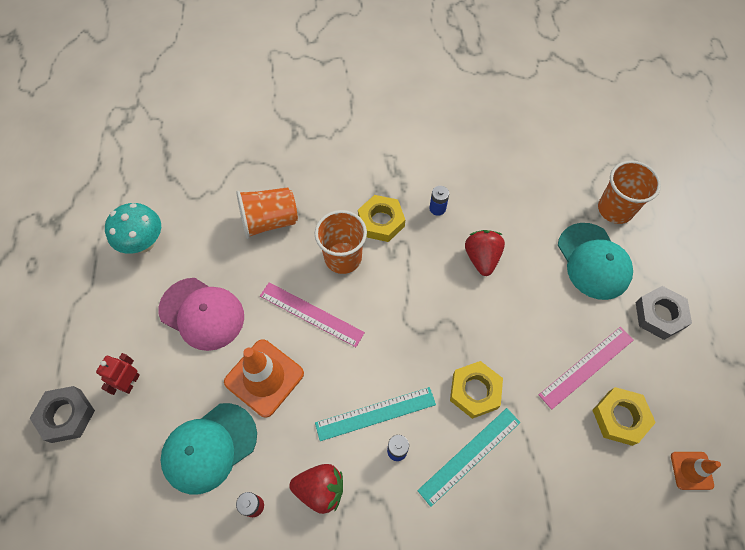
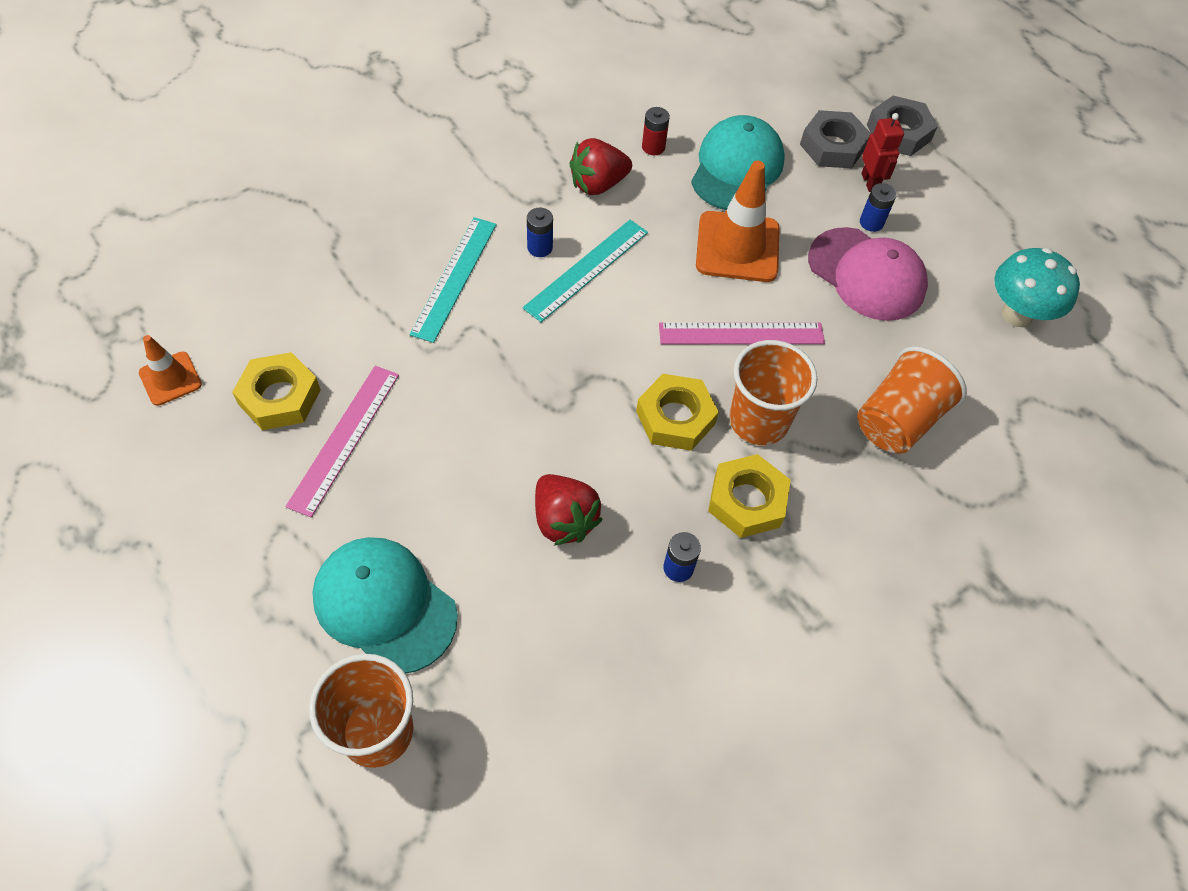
camera: 145 degrees right, 5 degrees down
pink cap [159,278,244,351] -> pink cap turned 135 degrees counterclockwise [808,227,928,321]
yellow nut [450,361,503,419] -> yellow nut moved to [636,374,719,451]
grey nut [636,286,692,340] -> grey nut moved to [800,110,871,168]
none -> blue battery [860,183,897,232]

